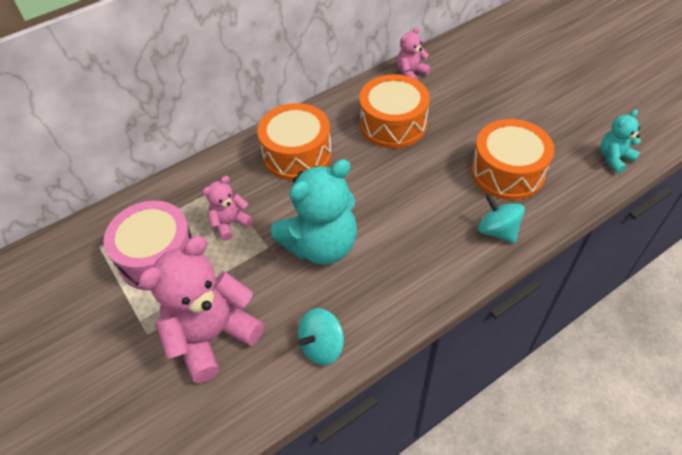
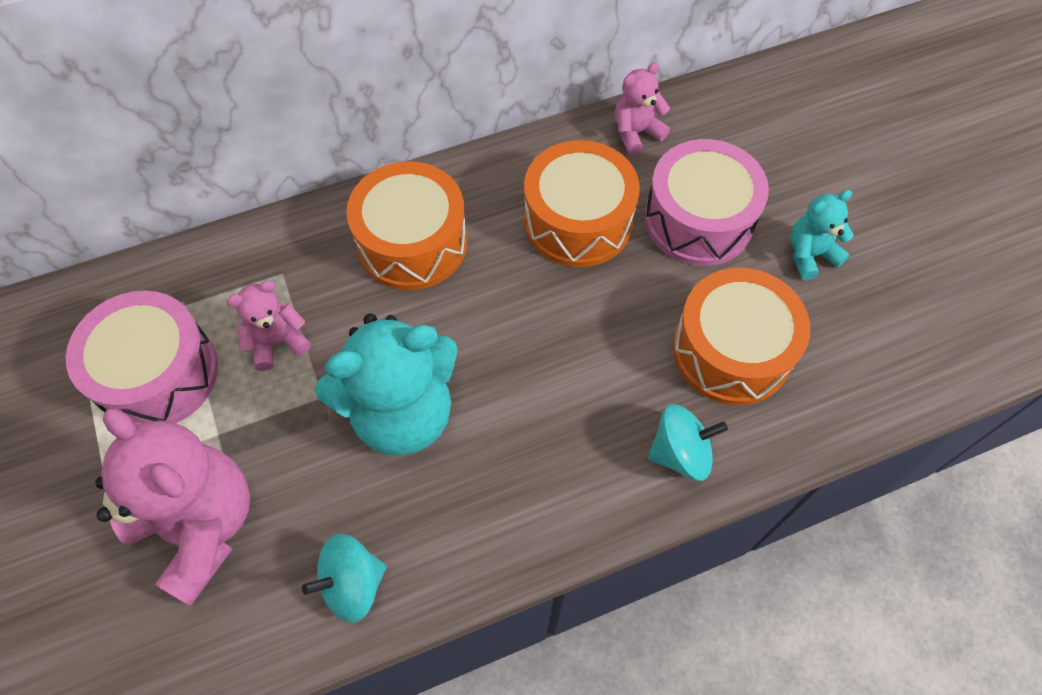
camera: 10 degrees right, 10 degrees up
pink teddy bear [138,236,264,383] -> pink teddy bear turned 75 degrees clockwise [95,408,250,606]
turquoise spinning top [478,194,525,243] -> turquoise spinning top turned 105 degrees clockwise [648,404,728,481]
turquoise teddy bear [600,109,641,173] -> turquoise teddy bear moved to [791,190,854,280]
none -> pink drum [645,139,769,266]

